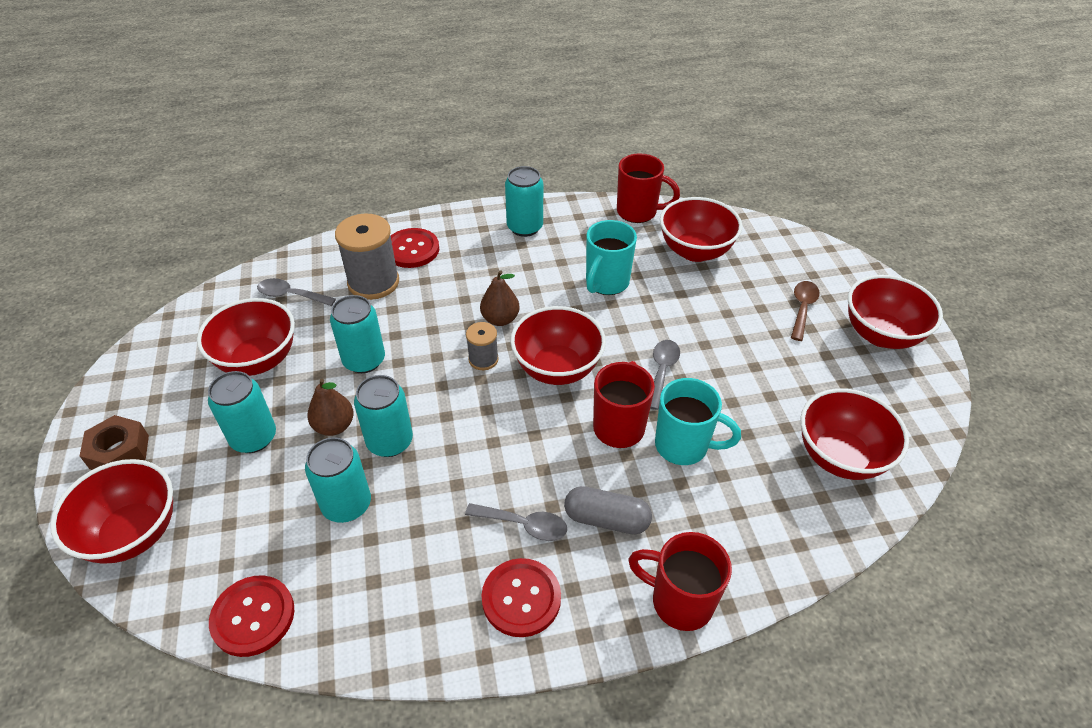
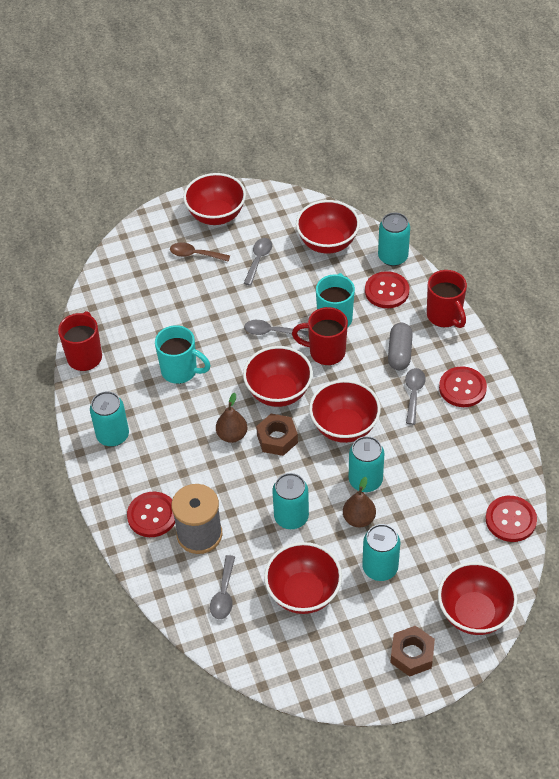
camera: 95 degrees left, 5 degrees up
turquoise can [305,437,371,523] -> turquoise can moved to [378,212,410,266]
grey spool [466,322,499,370] -> brown nut [256,414,298,456]
red mug [628,532,732,631] -> red mug turned 45 degrees counterclockwise [427,270,467,328]
red bowl [660,197,742,262] -> red bowl moved to [309,380,381,443]
none -> grey spoon [244,238,272,286]
none -> red button [365,271,409,308]

